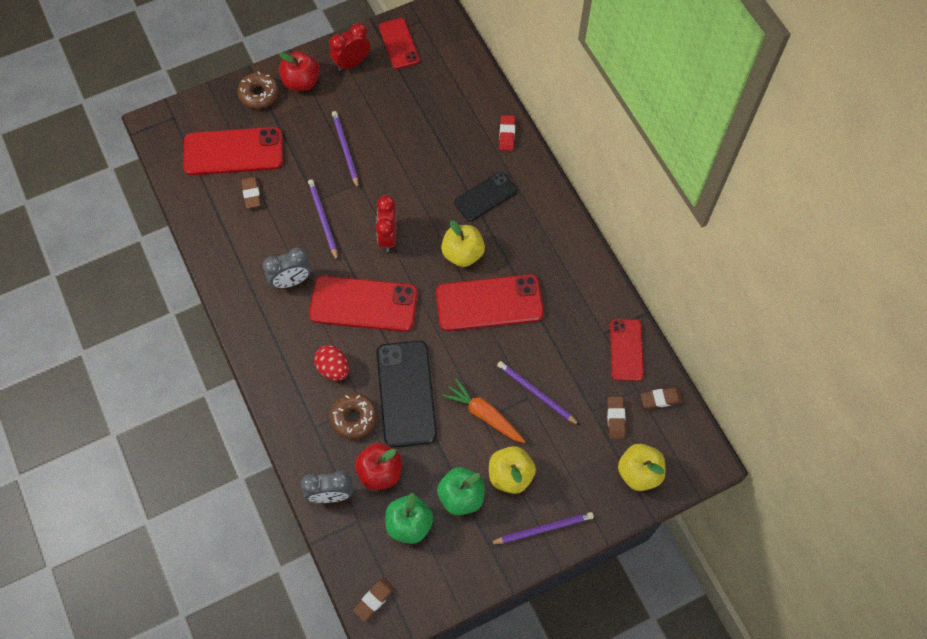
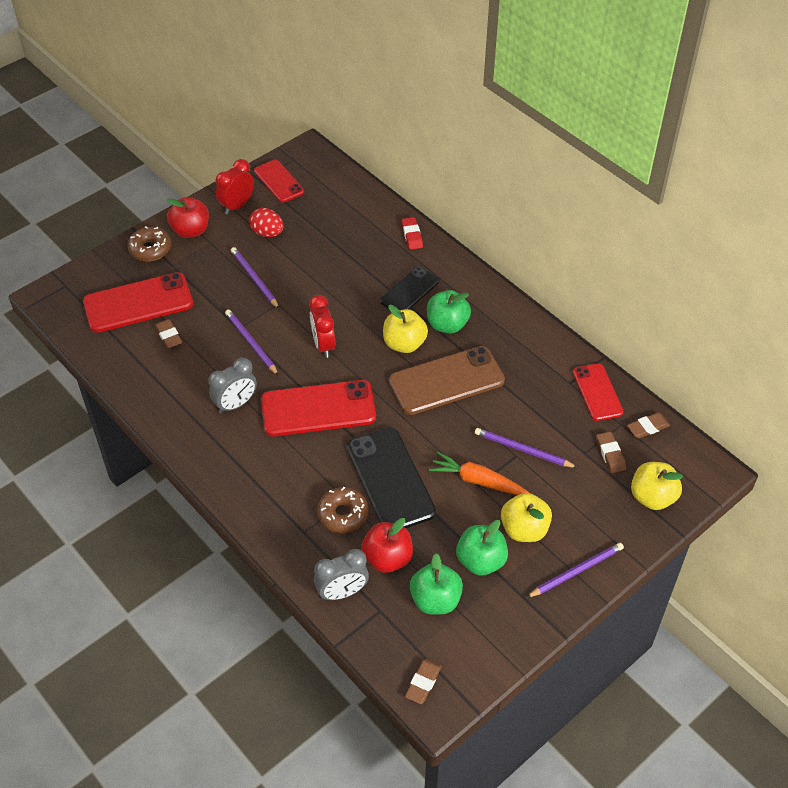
camera: 15 degrees left, 15 degrees down
red egg [314,345,349,381] -> red egg moved to [249,208,284,237]
red phone [436,274,544,331] -> brown phone [389,346,505,415]
none -> green apple [427,290,471,333]

